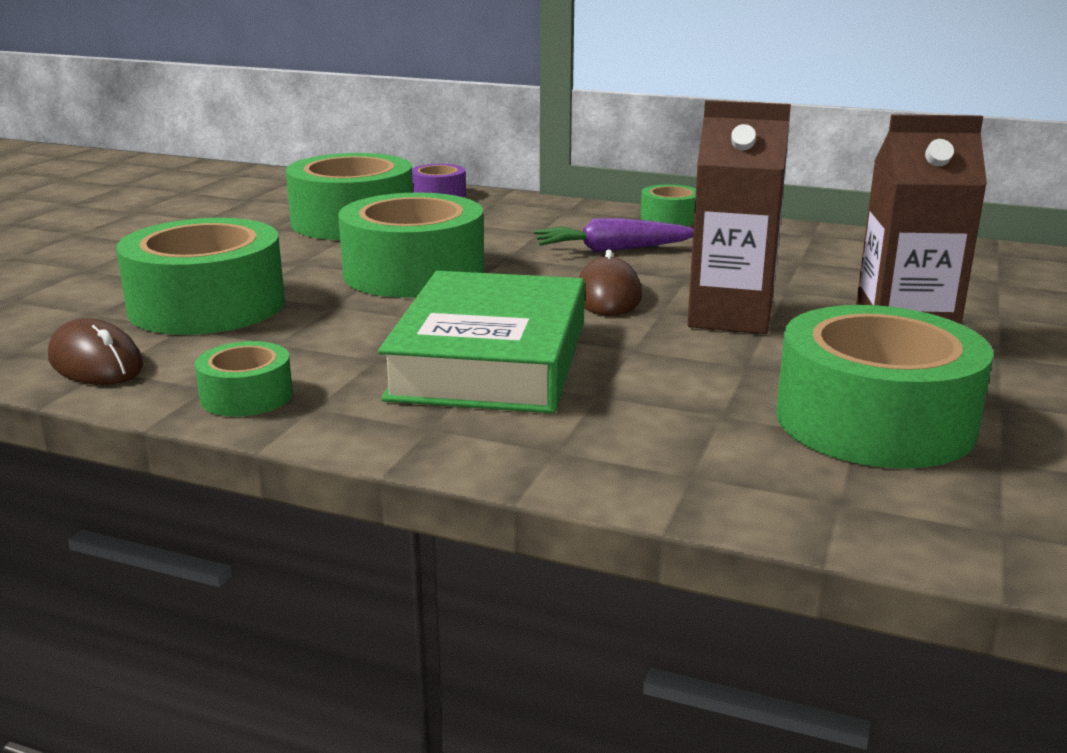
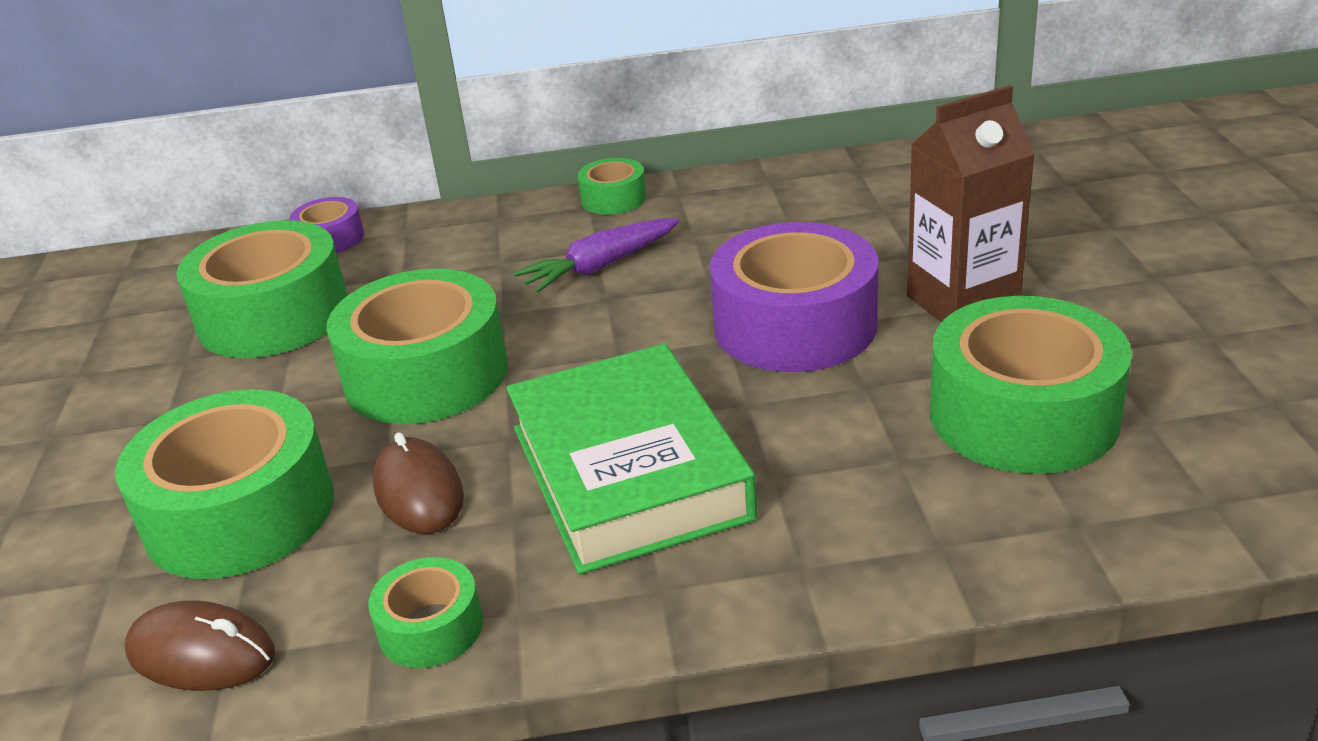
camera: 25 degrees left, 10 degrees up
brown mouse [578,249,642,316] -> brown mouse moved to [373,432,464,534]
brown carton [687,100,791,334] -> purple tape [710,222,878,372]

